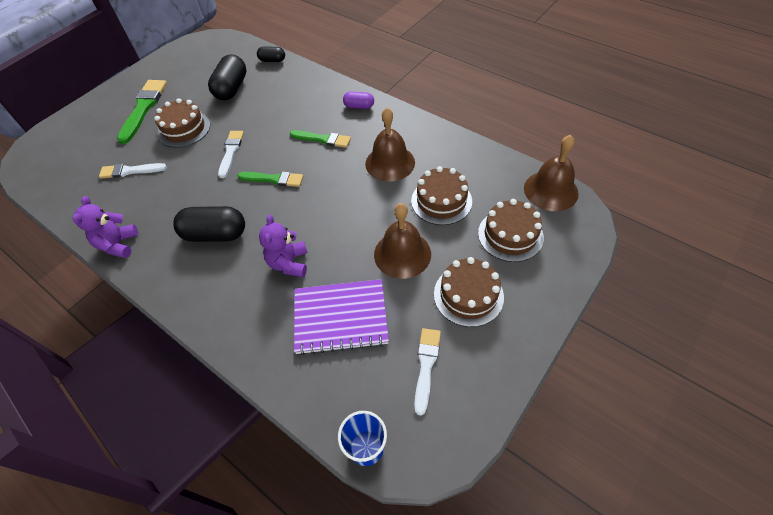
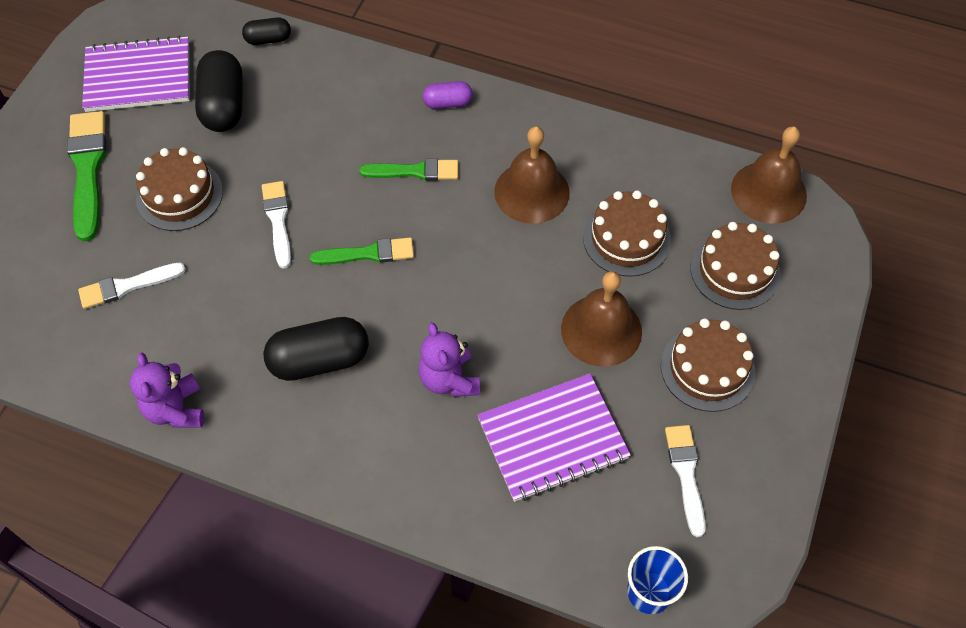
camera: 20 degrees left, 5 degrees up
none -> purple notebook [82,35,189,112]

